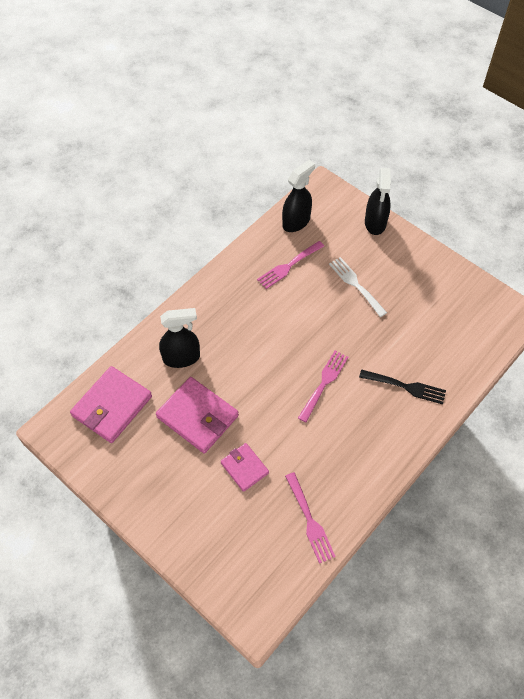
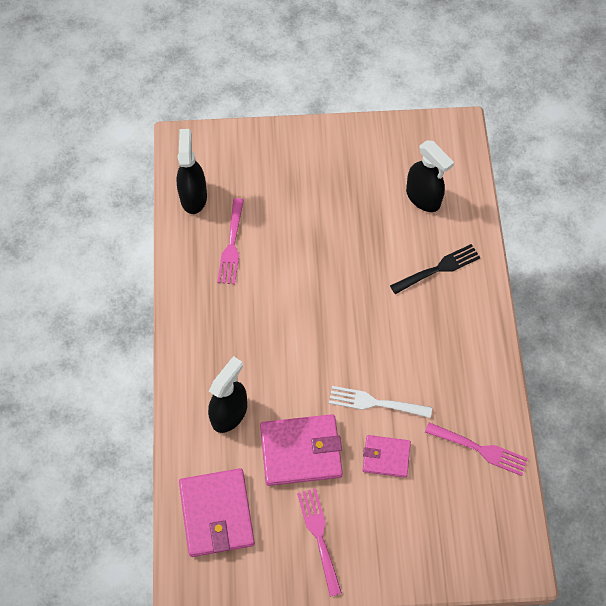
camera: 45 degrees left, 5 degrees up
pink fork [298,351,348,423] -> pink fork moved to [297,488,342,597]
white fork [329,257,387,317] -> white fork moved to [329,386,432,418]
black spray bottle [365,168,391,235] -> black spray bottle moved to [406,140,454,212]

